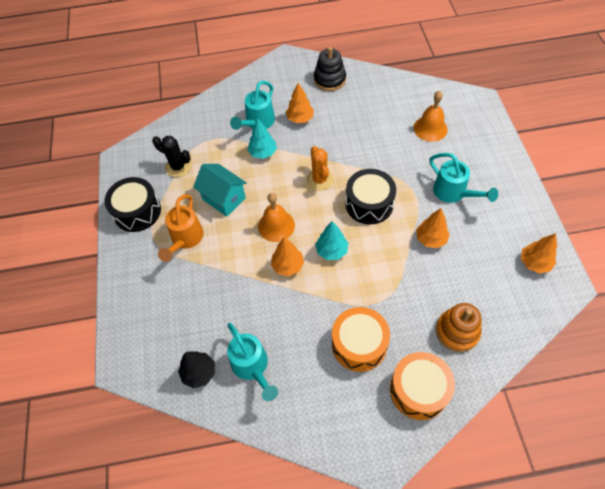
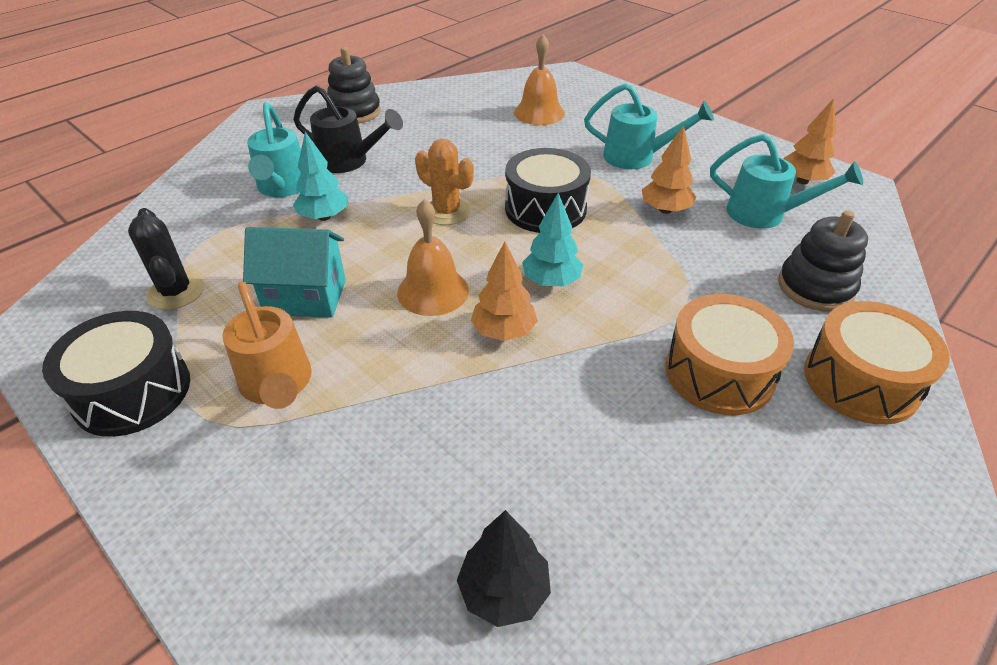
camera: 40 degrees left, 15 degrees down
black cactus [152,136,191,177] -> black cactus turned 75 degrees clockwise [128,208,204,310]
turquoise watering can [227,323,278,401] -> turquoise watering can moved to [710,134,863,229]
orange tree [286,83,314,123] -> black watering can [293,85,403,173]
orange stacking toy [436,303,482,352] -> black stacking toy [778,210,868,311]

